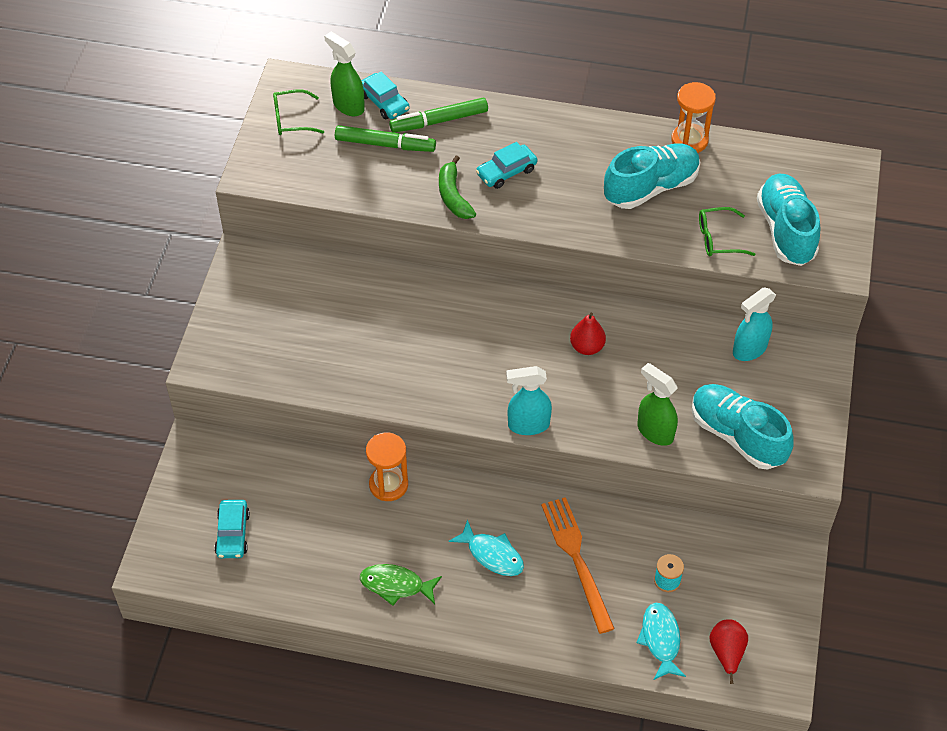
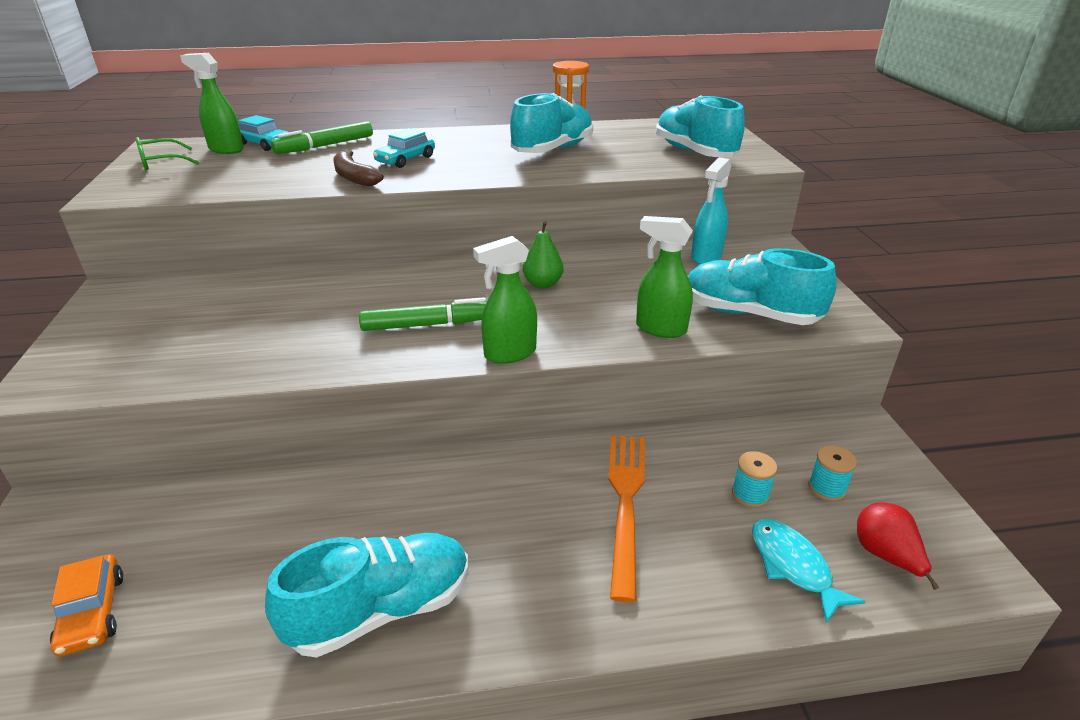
camera: 20 degrees left, 20 degrees down
turquoise car [214,500,250,558] -> orange car [50,554,123,656]
green marker [335,125,436,152] -> green marker moved to [359,297,486,331]
green fish [360,564,442,606] -> turquoise shoe [265,533,468,657]
orange hourglass [366,432,408,501] -> none
green banana [439,155,476,219] -> brown banana [333,150,384,186]
turquoise fish [449,519,524,576] -> none
turquoise spray bottle [506,366,552,435] -> green spray bottle [473,236,537,364]
orange fork [541,497,615,634] -> orange fork turned 45 degrees clockwise [608,435,645,602]
red pear [570,313,606,355] -> green pear [523,221,563,289]
green glasses [699,207,755,256] -> none
none -> turquoise spool [808,445,857,501]

